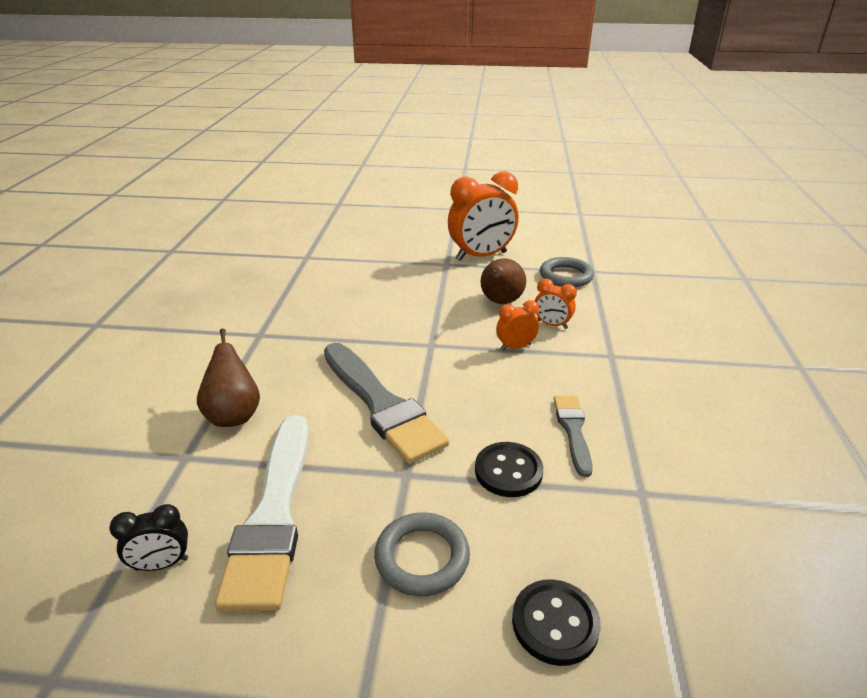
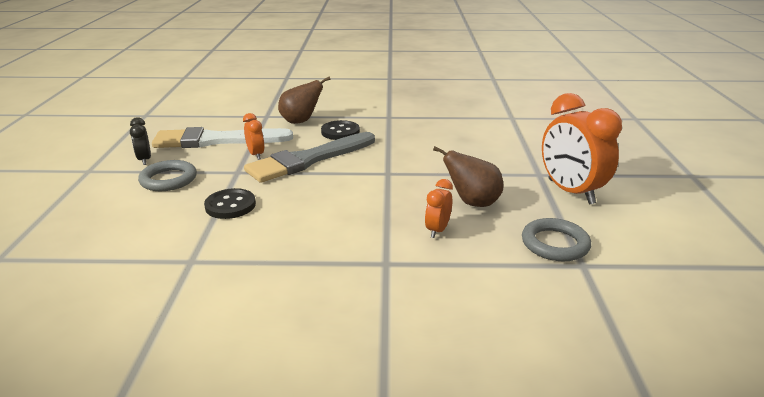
camera: 85 degrees right, 5 degrees down
black clock [109,504,188,571] -> black clock moved to [130,117,151,165]
orange clock [496,300,539,351] -> orange clock moved to [243,113,265,160]
black button [512,579,601,666] -> black button moved to [321,120,360,140]
grey brush [554,396,593,477] -> none

